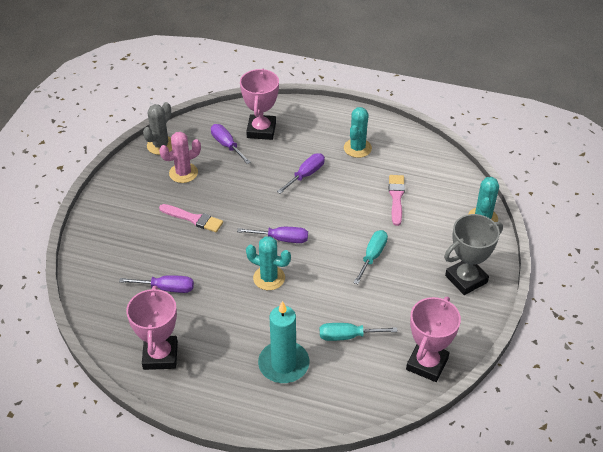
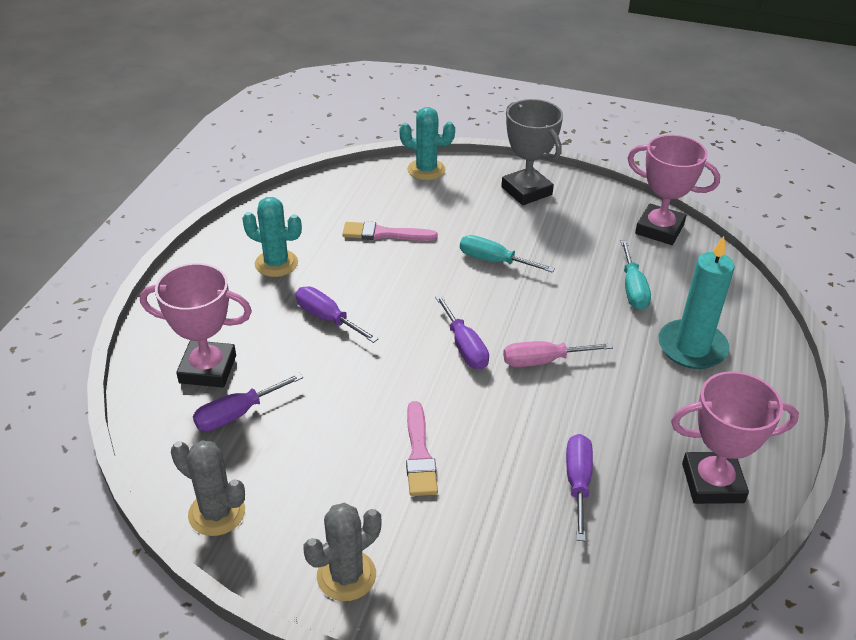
camera: 90 degrees left, 5 degrees down
pink cactus [159,132,201,183] -> none
pink brush [159,204,223,232] -> pink brush turned 150 degrees clockwise [406,401,438,496]
purple screwdriver [237,227,308,243] -> purple screwdriver turned 150 degrees clockwise [435,295,489,370]
turquoise cactus [246,236,291,290] -> pink screwdriver [503,341,613,367]
none -> grey cactus [304,503,381,601]

